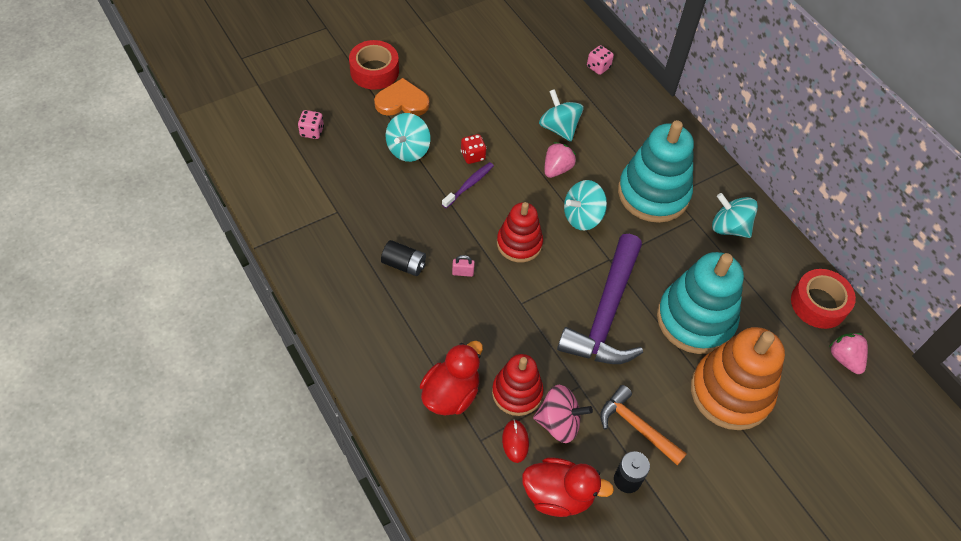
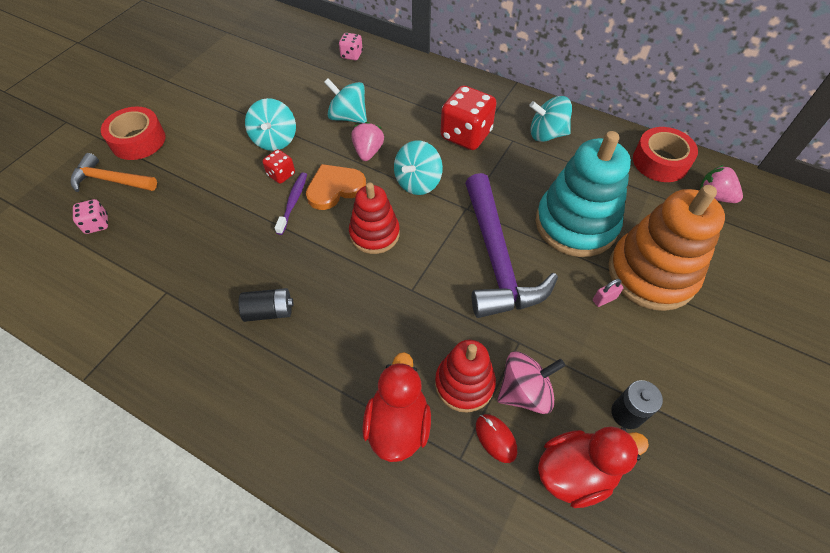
camera: 25 degrees left, 0 degrees up
orange heart [374,78,429,116] -> orange heart moved to [306,164,366,210]
turquoise spinning top [386,113,430,162] -> turquoise spinning top moved to [245,98,296,151]
pink padlock [452,255,475,277] -> pink padlock moved to [593,279,623,307]
orange hammer [600,385,687,466] -> orange hammer moved to [71,153,157,192]
turquoise stacking toy [618,120,694,223] -> red dice [440,85,497,150]

